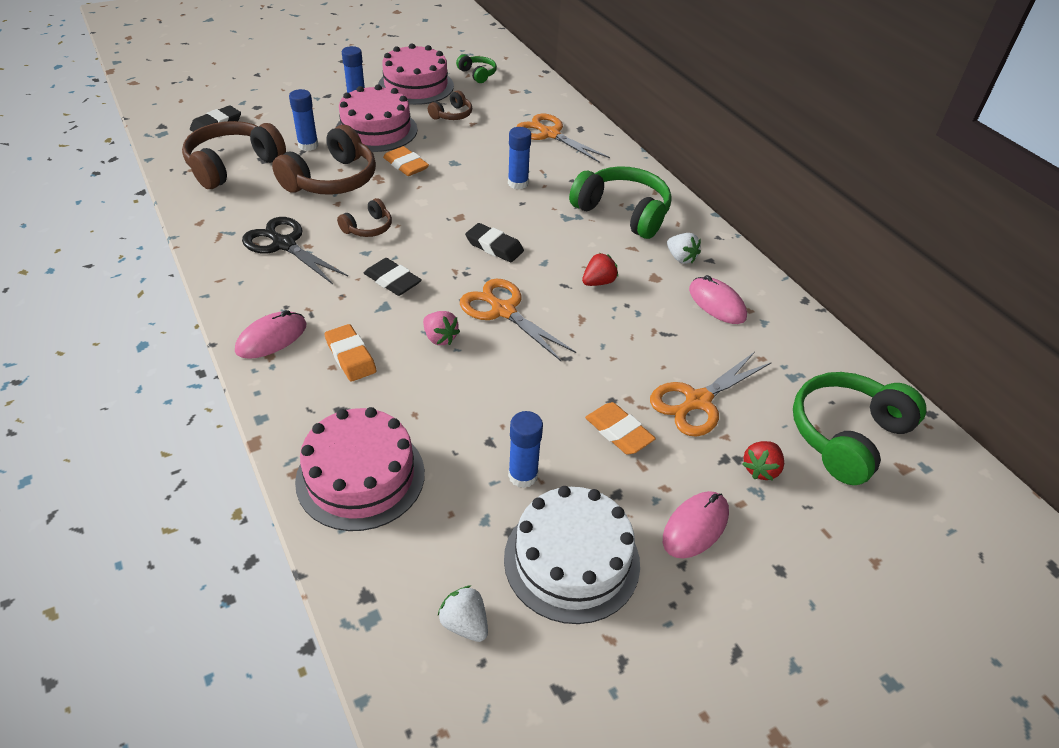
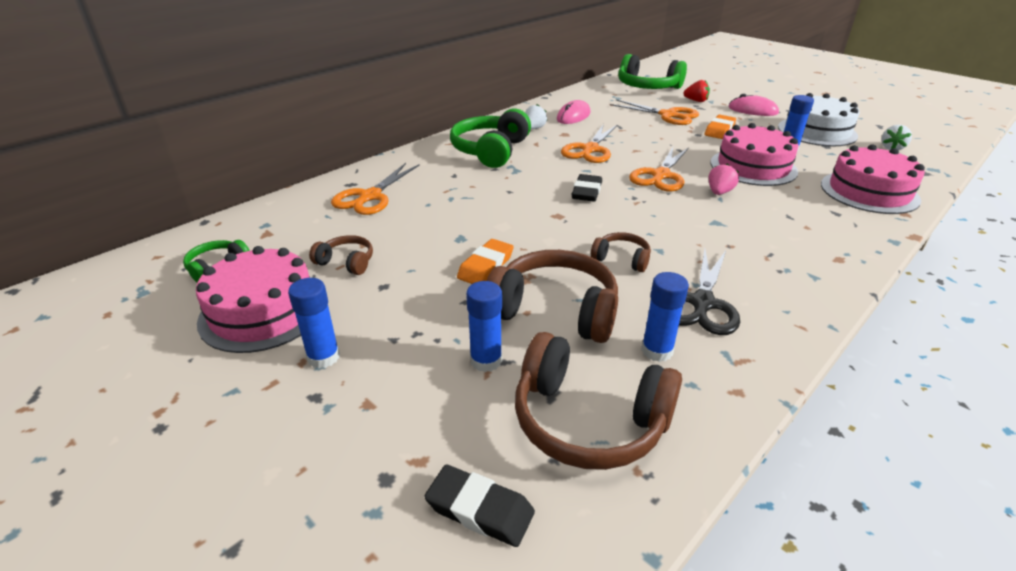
camera: 105 degrees left, 10 degrees down
pink mouse [235,310,307,359] -> none
orange eraser [324,324,377,382] -> none
pink cake [336,84,417,152] -> pink cake moved to [710,123,798,186]
black eraser [364,258,422,296] -> none
blue glue stick [508,127,531,190] -> blue glue stick moved to [641,272,689,362]
red strawberry [582,253,618,286] -> orange scissors [561,124,617,163]

